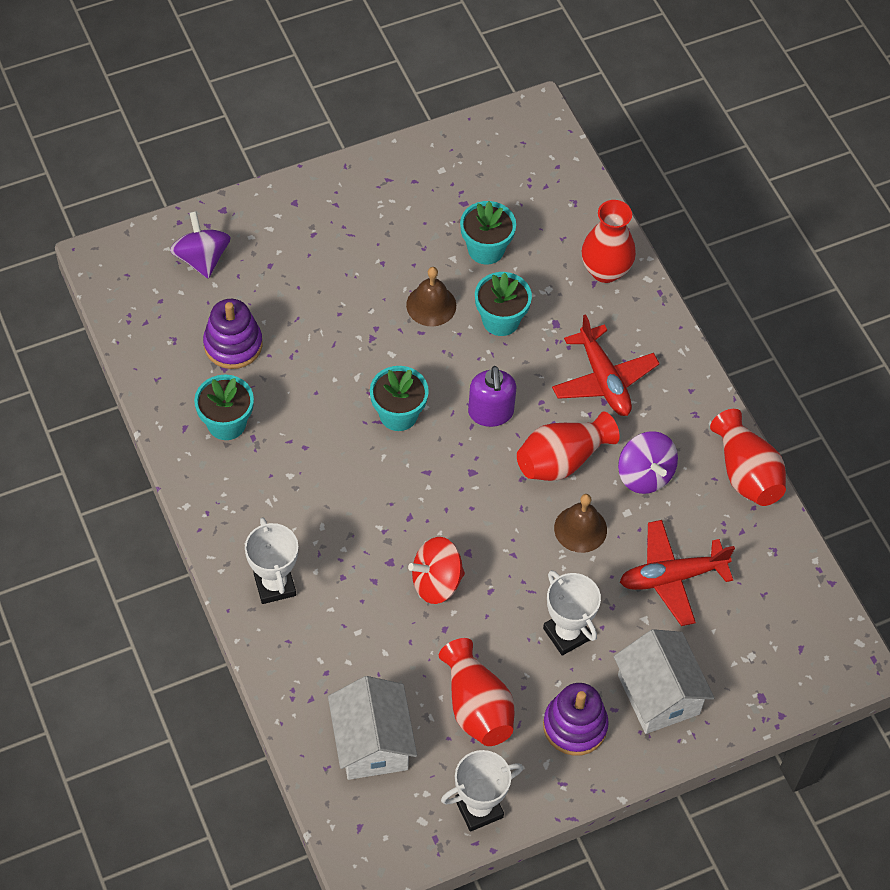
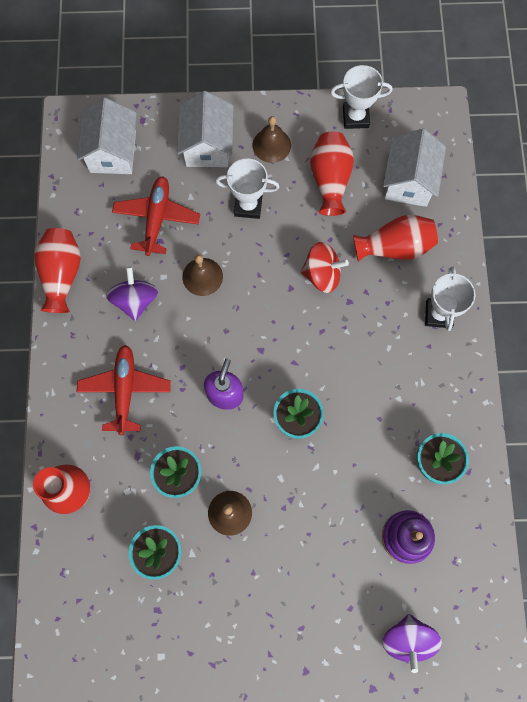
camera: 155 degrees left, 15 degrees up
red vase [517,412,620,481] -> red vase moved to [353,215,438,262]
white trophy [543,570,601,655] -> white trophy turned 75 degrees counterclockwise [216,159,279,219]
purple stacking toy [543,683,609,756] -> brown bell [253,116,291,163]
red plane [620,520,735,626] -> red plane turned 90 degrees counterclockwise [112,176,200,256]
none -> white house [77,98,137,174]

